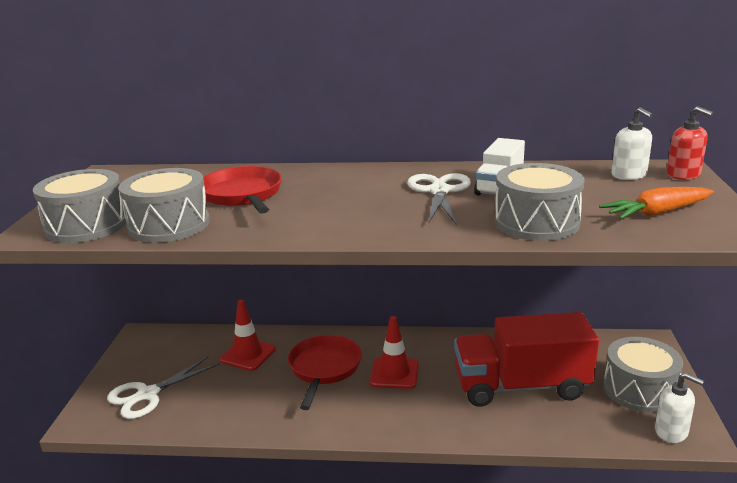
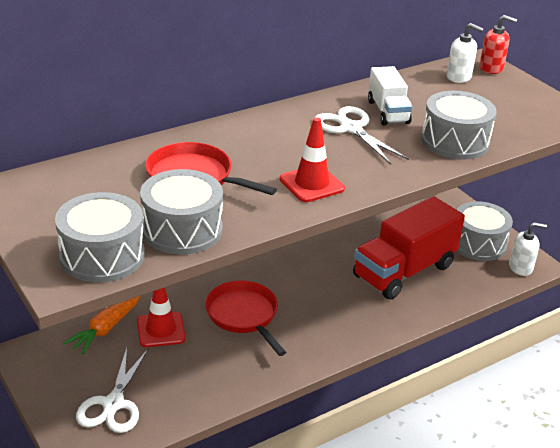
camera: 40 degrees left, 10 degrees up
red traffic cone [370,316,419,389] -> red traffic cone moved to [280,117,345,202]
orange carrot [599,187,714,219] -> orange carrot moved to [63,296,140,355]

